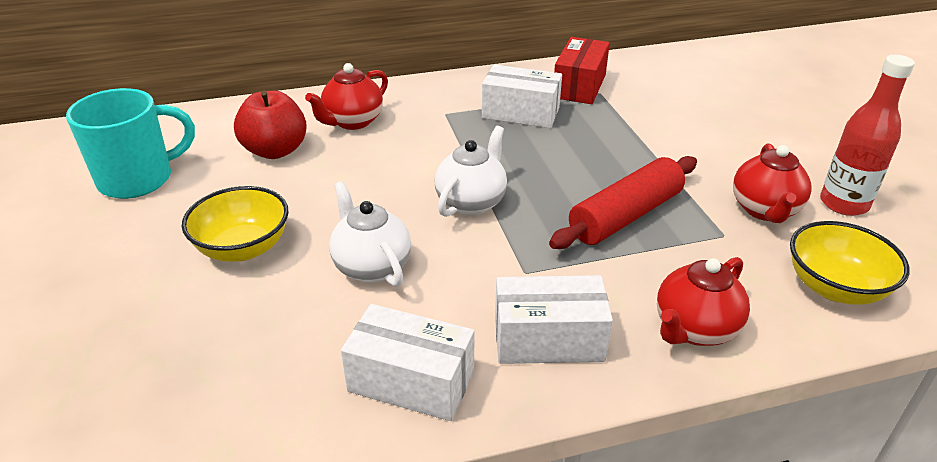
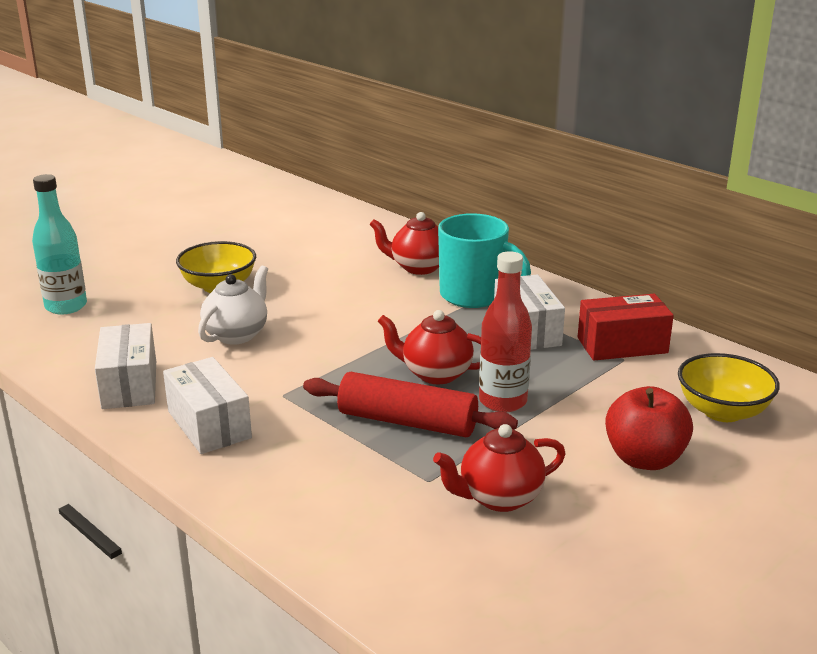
camera: 60 degrees right, 10 degrees down
turquoise mug [66,88,195,199] -> turquoise mug moved to [438,213,531,308]
red apple [234,91,307,159] -> red apple moved to [605,386,693,470]
white teapot [435,126,507,217] -> none
red teapot [657,257,750,346] -> red teapot moved to [378,310,481,384]
yellow bowl [790,221,910,305] -> yellow bowl moved to [678,353,780,422]
red bottle [820,55,915,216] -> red bottle moved to [479,251,532,412]
none -> turquoise bottle [32,174,87,315]

